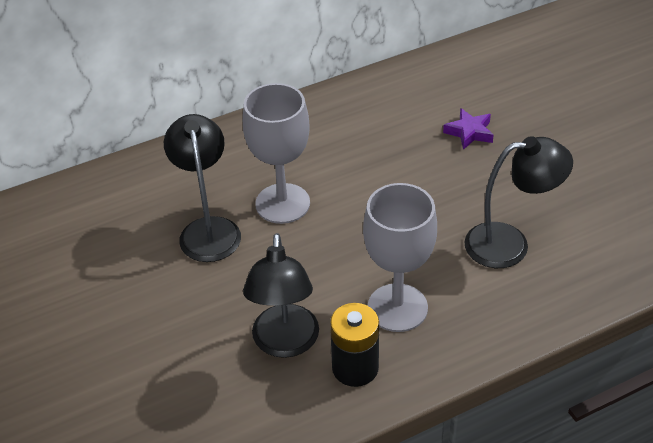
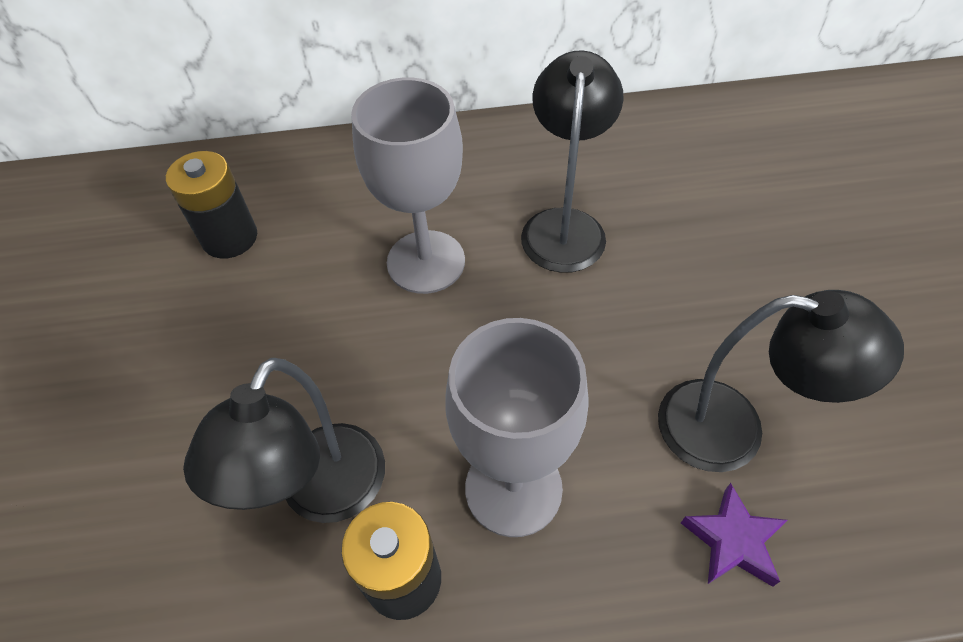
camera: 20 degrees right, 10 degrees up
black lamp [164,114,241,262] -> black lamp moved to [521,50,624,273]
purple star [443,108,494,150] -> purple star moved to [681,483,788,587]
none -> black battery [166,151,257,259]

